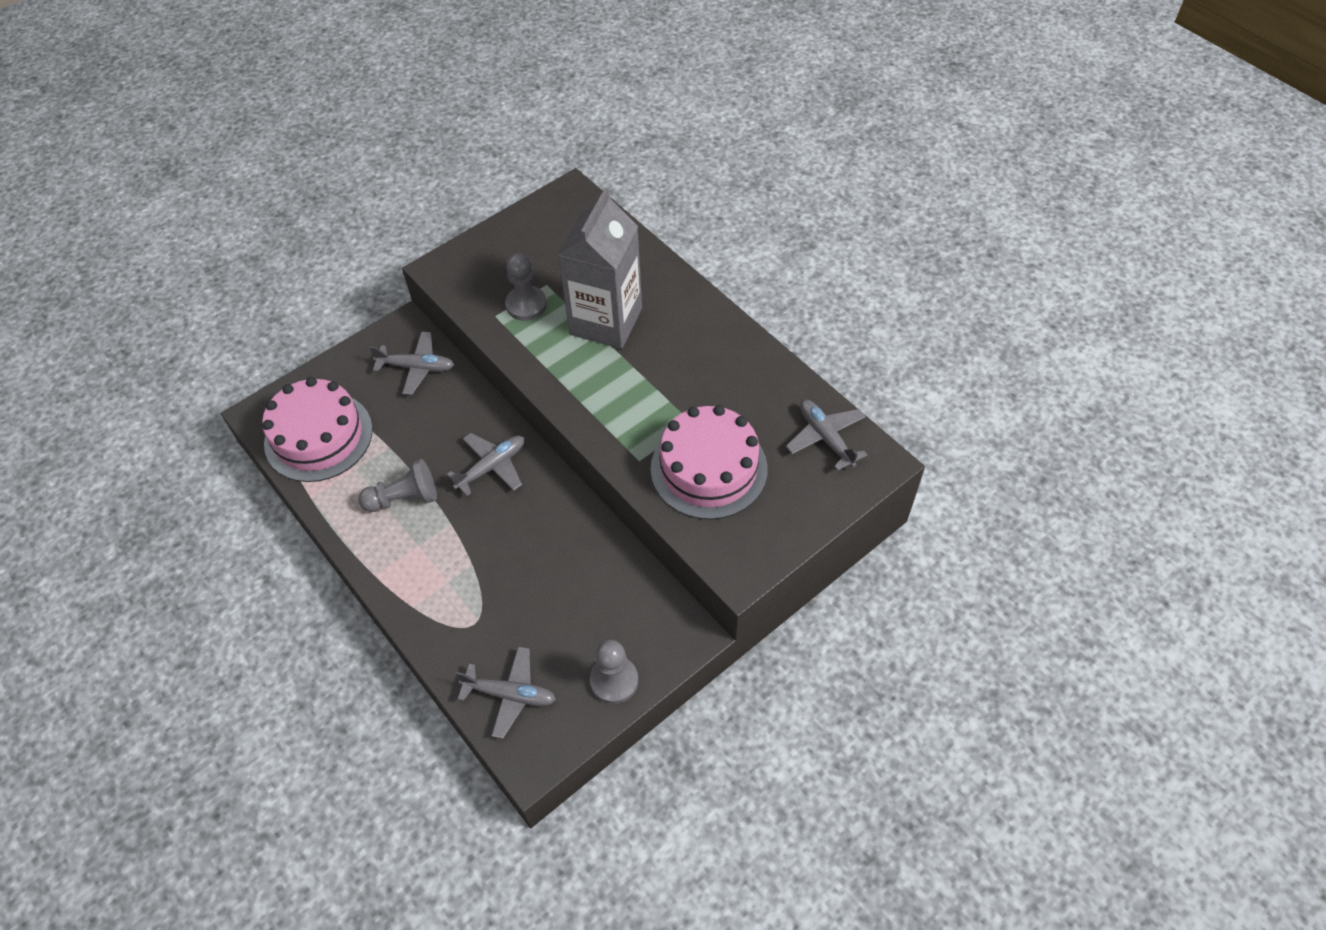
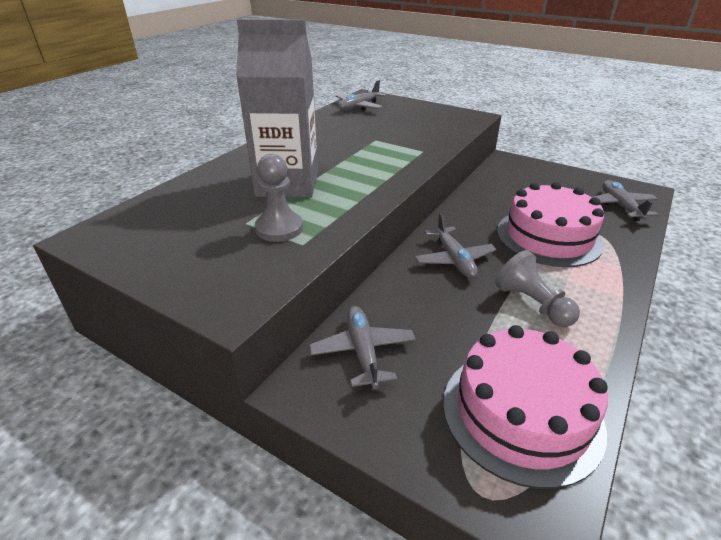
camera: 110 degrees left, 20 degrees down
grey plane [447,433,524,496] -> grey plane turned 135 degrees counterclockwise [415,213,497,278]
grey pawn [590,640,638,704] -> none
pink cake [651,405,768,520] -> pink cake moved to [497,182,604,267]

